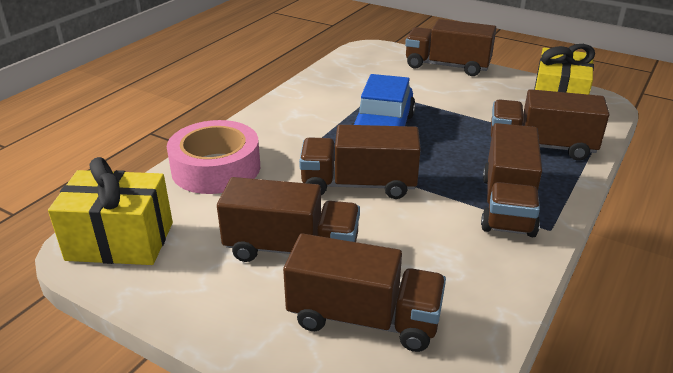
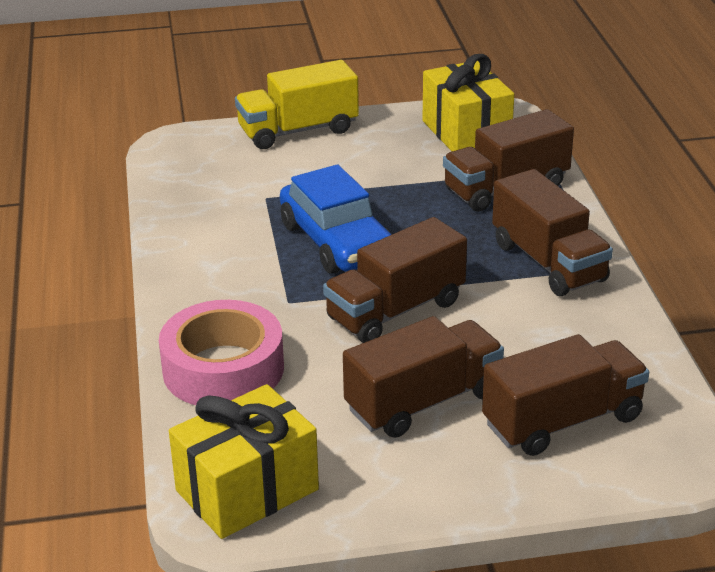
camera: 40 degrees left, 0 degrees up
brown truck [405,19,496,76] -> yellow truck [235,60,359,149]

